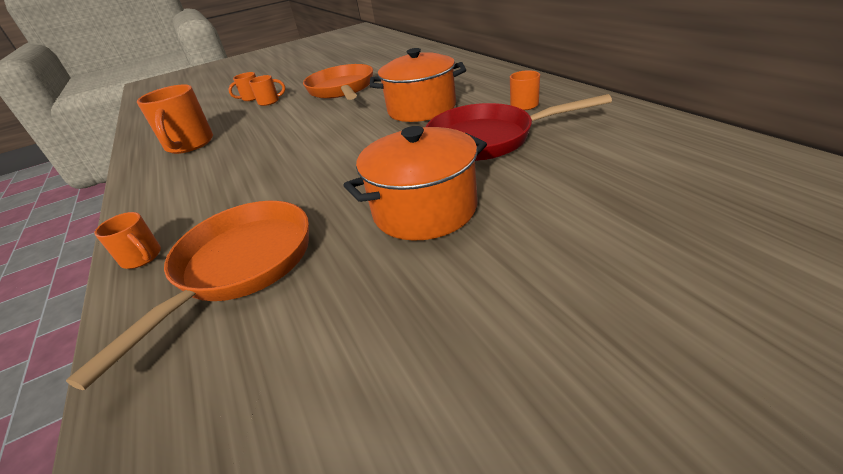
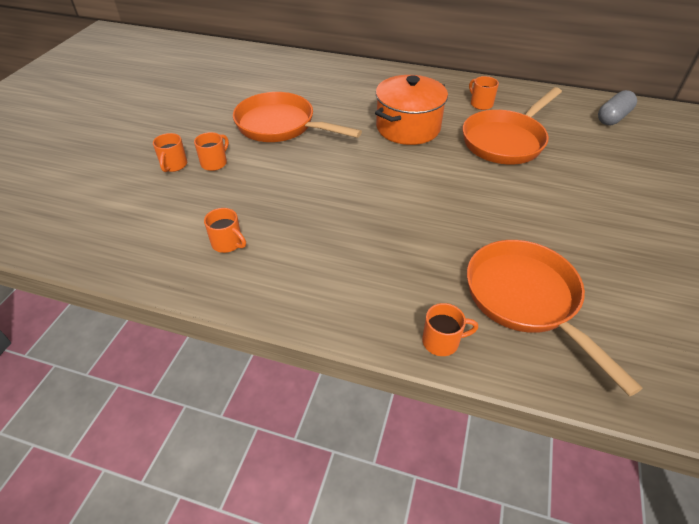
camera: 50 degrees left, 10 degrees up
orange mug [137,84,213,154] -> orange mug [204,208,246,253], size x0.53
orange pot [343,126,487,241] -> none
red pan [426,94,612,161] -> orange pan [463,87,562,165]
none -> grey capsule [598,90,637,126]

